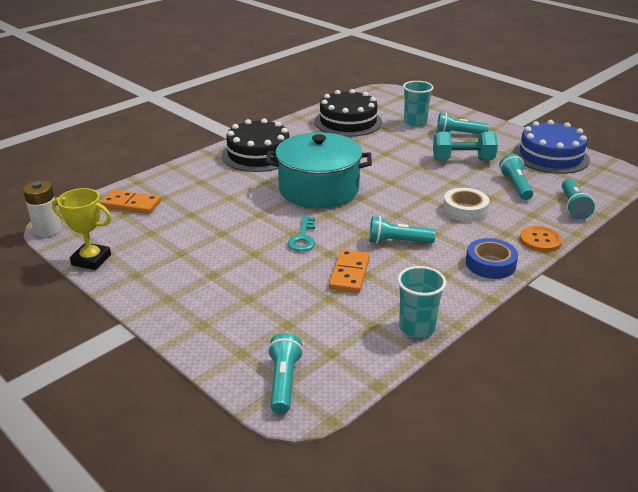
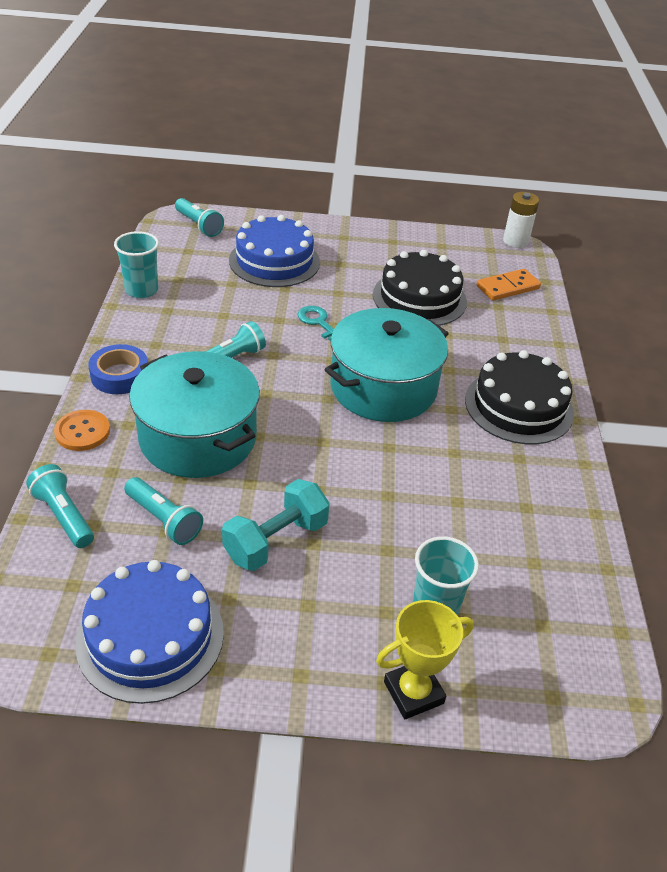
camera: 135 degrees right, 10 degrees up
yellow trophy [52,188,111,270] -> yellow trophy moved to [376,600,474,719]
black cake [314,89,382,137] -> black cake moved to [373,250,467,326]
orange domino [329,249,370,293] -> none
turquoise flashlight [437,113,489,134] -> none
white tape [443,188,489,222] -> turquoise pot [129,351,260,478]
none -> blue cake [229,215,320,287]

